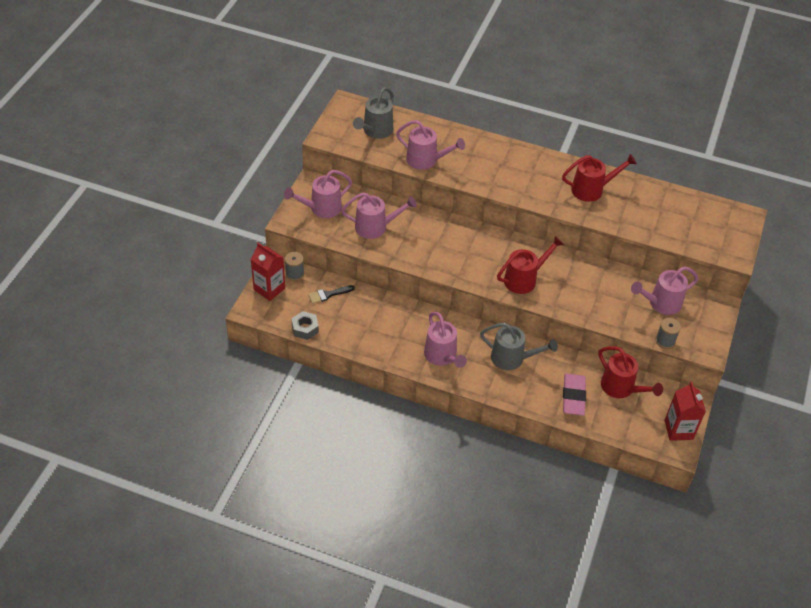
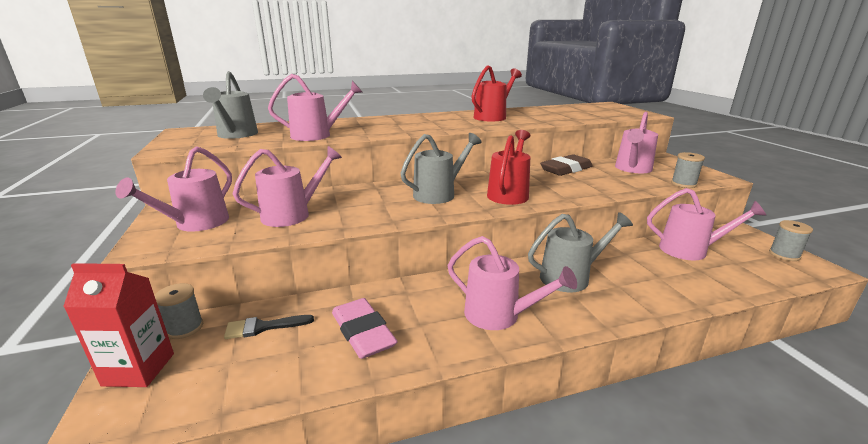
camera: 35 degrees left, 25 degrees down
grey nut [291,311,319,340] -> none
black brush [308,285,355,304] -> black brush turned 45 degrees clockwise [224,315,314,339]
pink eraser [563,374,586,416] -> pink eraser moved to [332,298,398,359]
red watering can [598,346,663,398] -> pink watering can [647,188,766,260]
red carton [664,382,706,441] -> grey spool [769,220,813,261]
none -> grey watering can [400,133,482,204]
none -> brown eraser [540,155,593,176]

